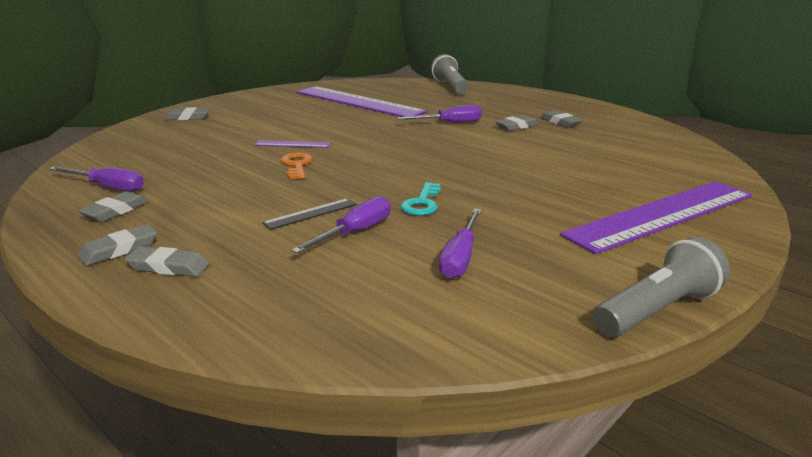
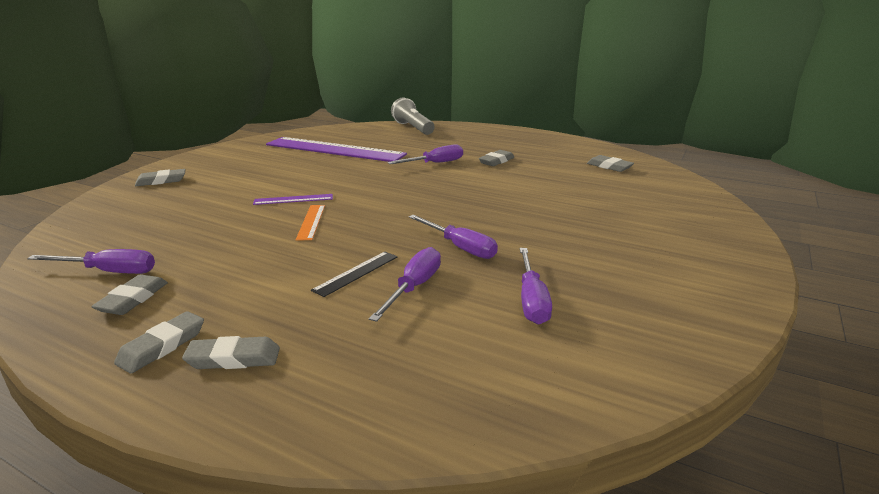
camera: 15 degrees left, 0 degrees up
orange key [281,153,312,179] -> orange ruler [296,205,325,241]
turquoise key [401,182,441,216] -> purple screwdriver [409,215,498,259]
grey eraser [540,110,583,128] -> grey eraser moved to [587,155,634,172]
purple ruler [560,181,752,254] -> none
grey flashlight [593,237,730,337] -> none

